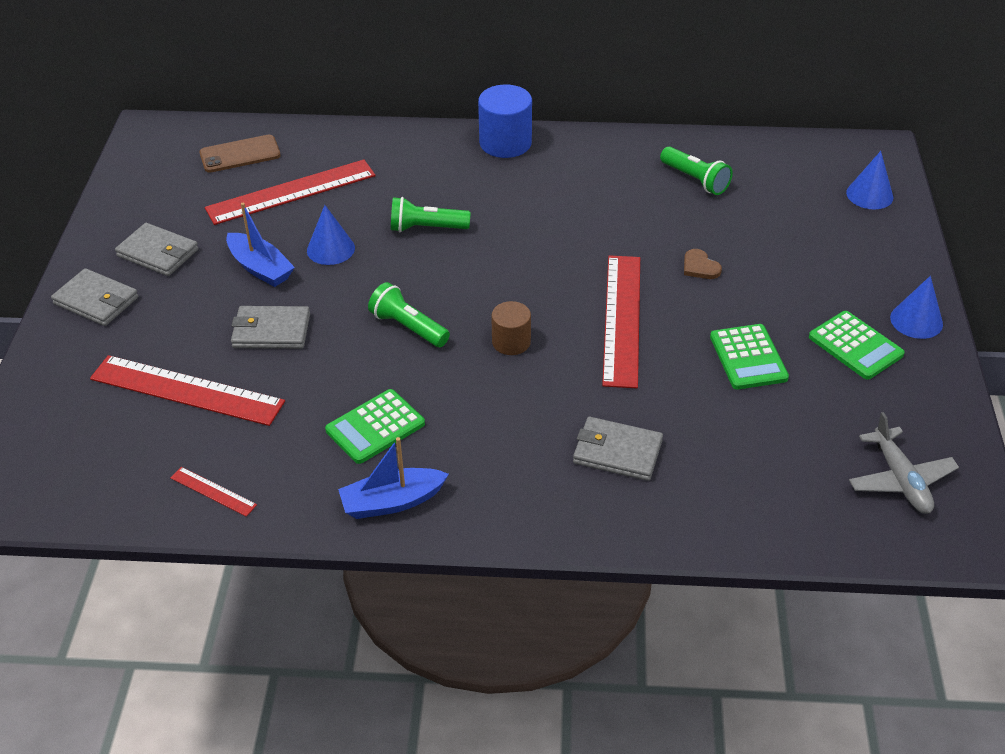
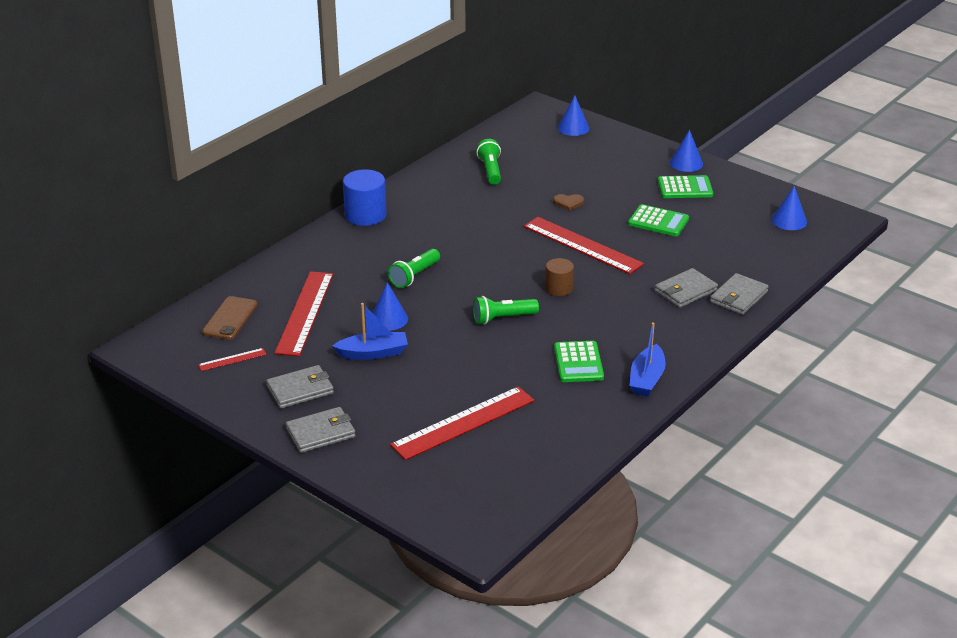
camera: 55 degrees left, 10 degrees down
red ruler [170,467,257,517] -> red ruler moved to [198,348,267,371]
grey wallet [231,306,310,349] -> grey wallet moved to [710,273,769,315]
green flashlight [660,146,733,195] -> green flashlight turned 90 degrees counterclockwise [476,139,501,185]
grey plane [849,412,959,514] -> blue cone [772,186,807,230]

